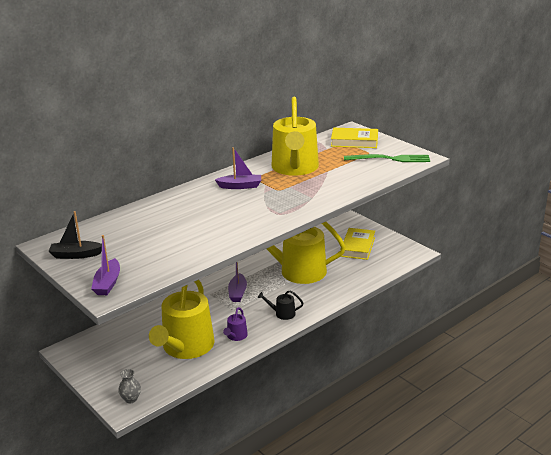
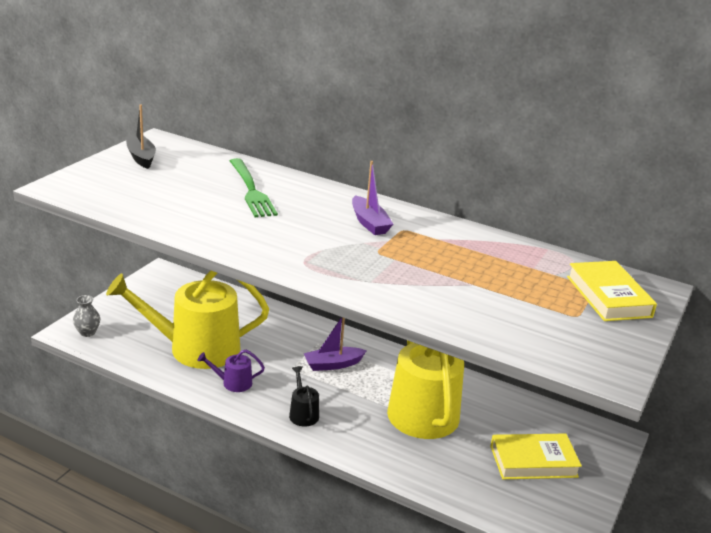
camera: 65 degrees right, 0 degrees up
purple boat [91,235,120,295] -> none
yellow watering can [272,97,319,176] -> none
green fork [344,154,430,162] -> green fork moved to [230,158,278,217]

